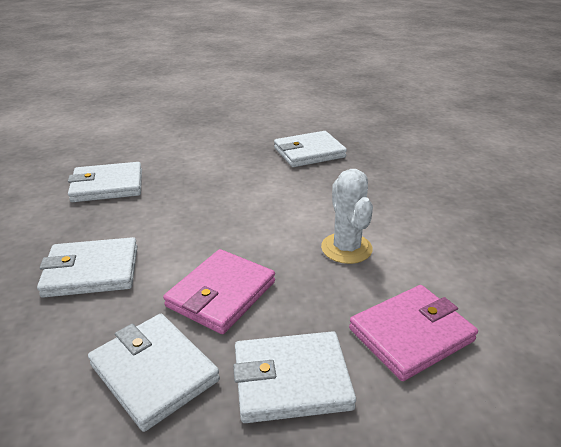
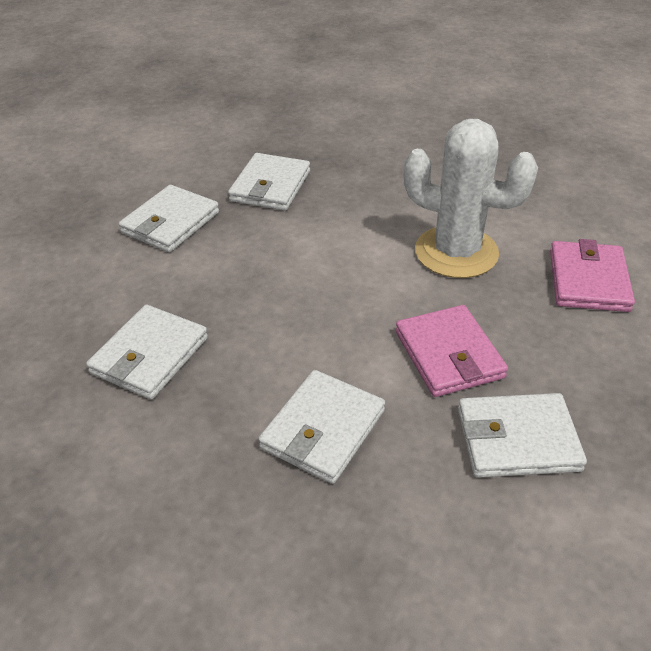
camera: 50 degrees left, 10 degrees up
white wallet [233,331,356,423] -> white wallet moved to [119,185,219,252]
white cactus [321,169,373,264] -> white cactus [403,119,538,278], size x1.56

